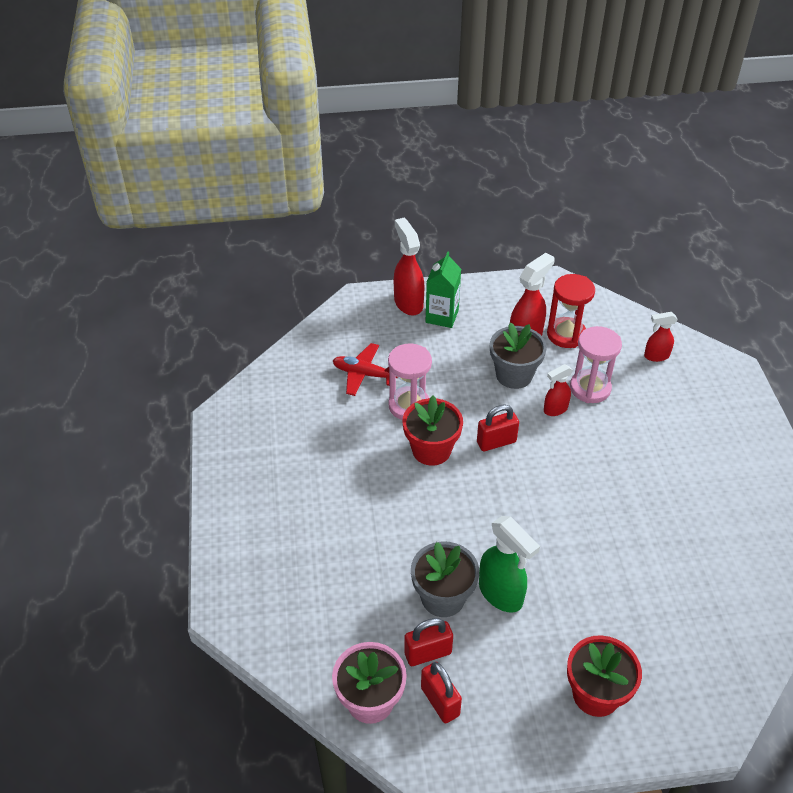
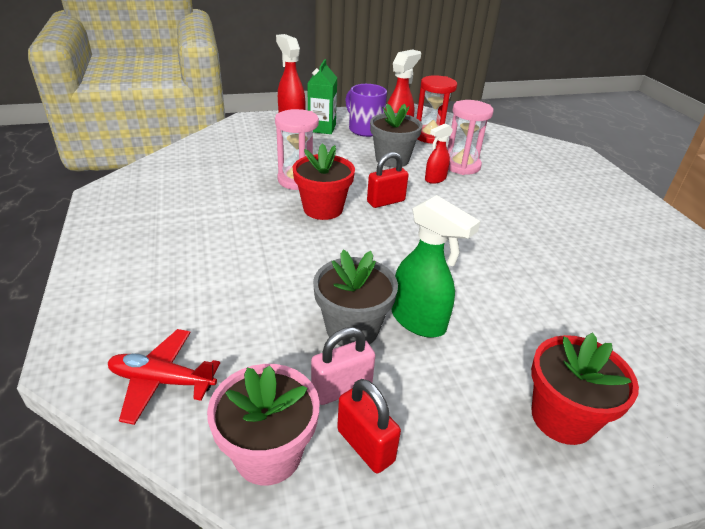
camera: 10 degrees left, 10 degrees down
red plane [333,343,397,396] -> red plane moved to [108,329,220,425]
red padlock [404,618,453,666] -> pink padlock [311,327,375,405]
red spray bottle [644,312,678,362] -> none
none -> purple mug [345,84,387,137]

